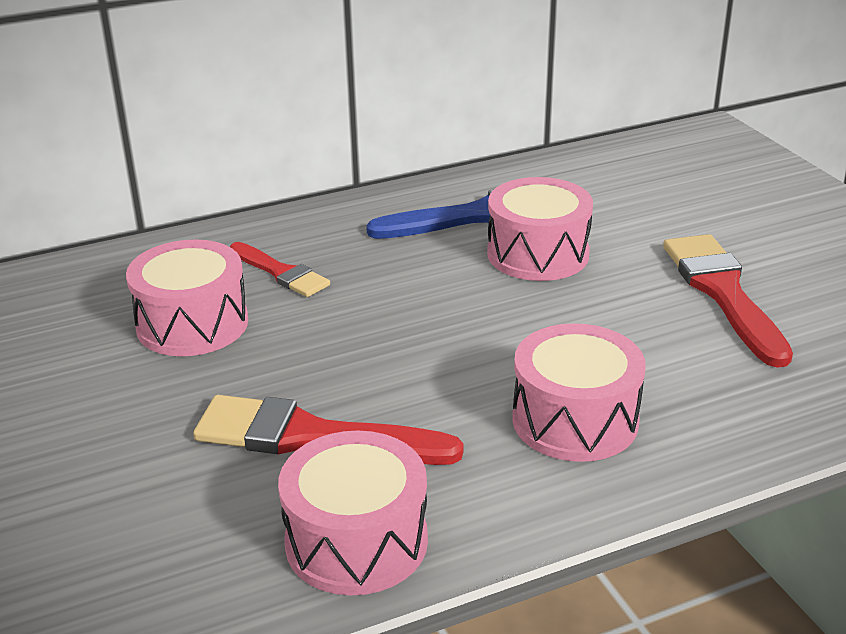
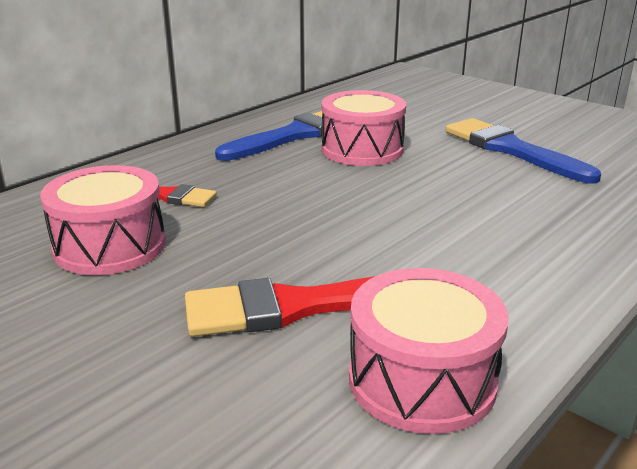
camera: 25 degrees left, 5 degrees down
pink drum [512,323,646,462] -> none
red brush [663,234,793,368] -> blue brush [446,118,601,184]

